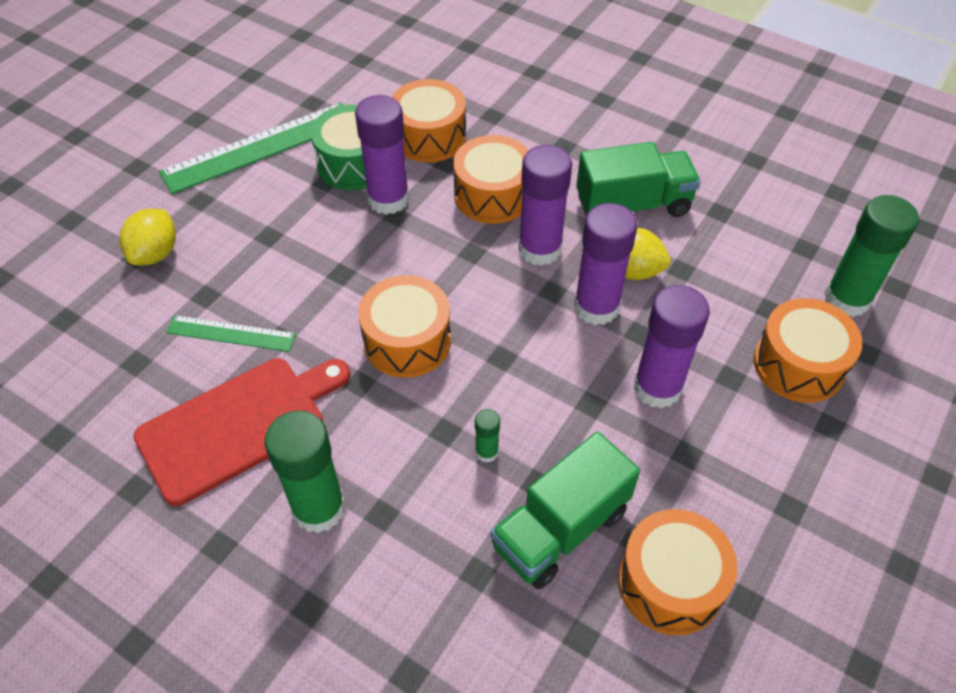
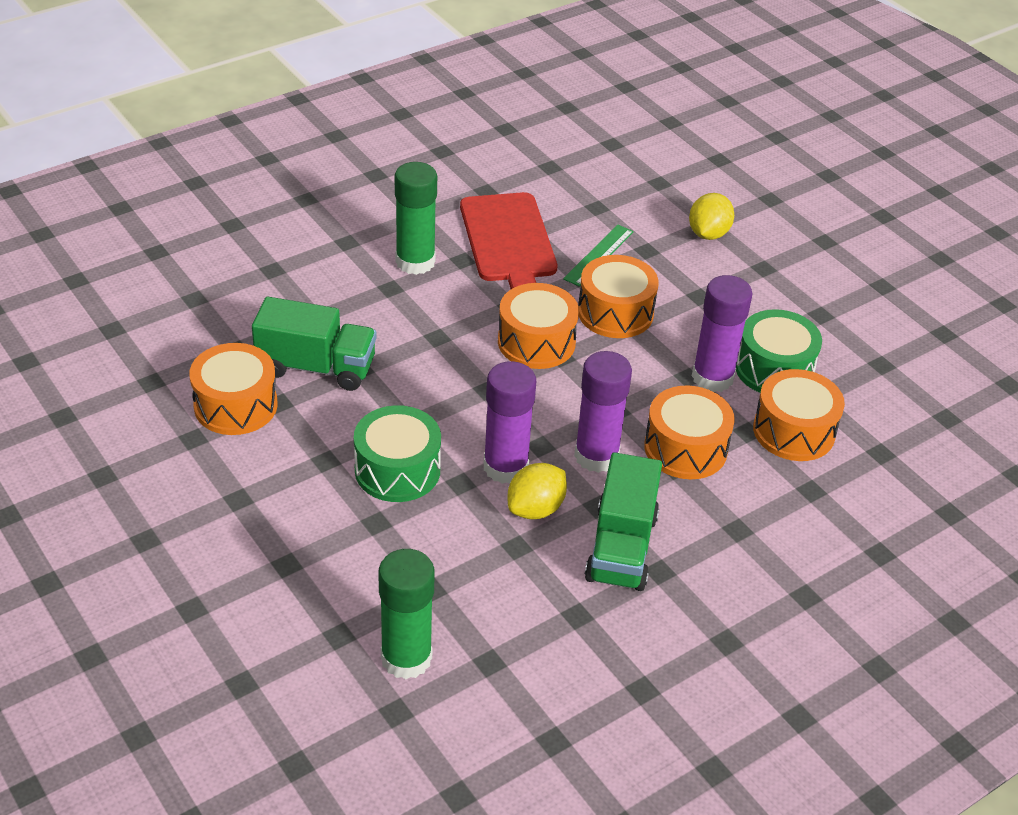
camera: 110 degrees right, 10 degrees down
yellow lemon [120,209,176,265] -> yellow lemon turned 75 degrees clockwise [689,193,734,240]
green ruler [159,103,343,194] -> none
green glue stick [475,409,500,463] -> none
green truck [491,432,640,589] -> green truck turned 120 degrees clockwise [252,297,377,391]
purple glue stick [634,285,710,408] -> green drum [354,405,441,502]
orange drum [754,298,862,403] -> orange drum moved to [578,255,659,338]

